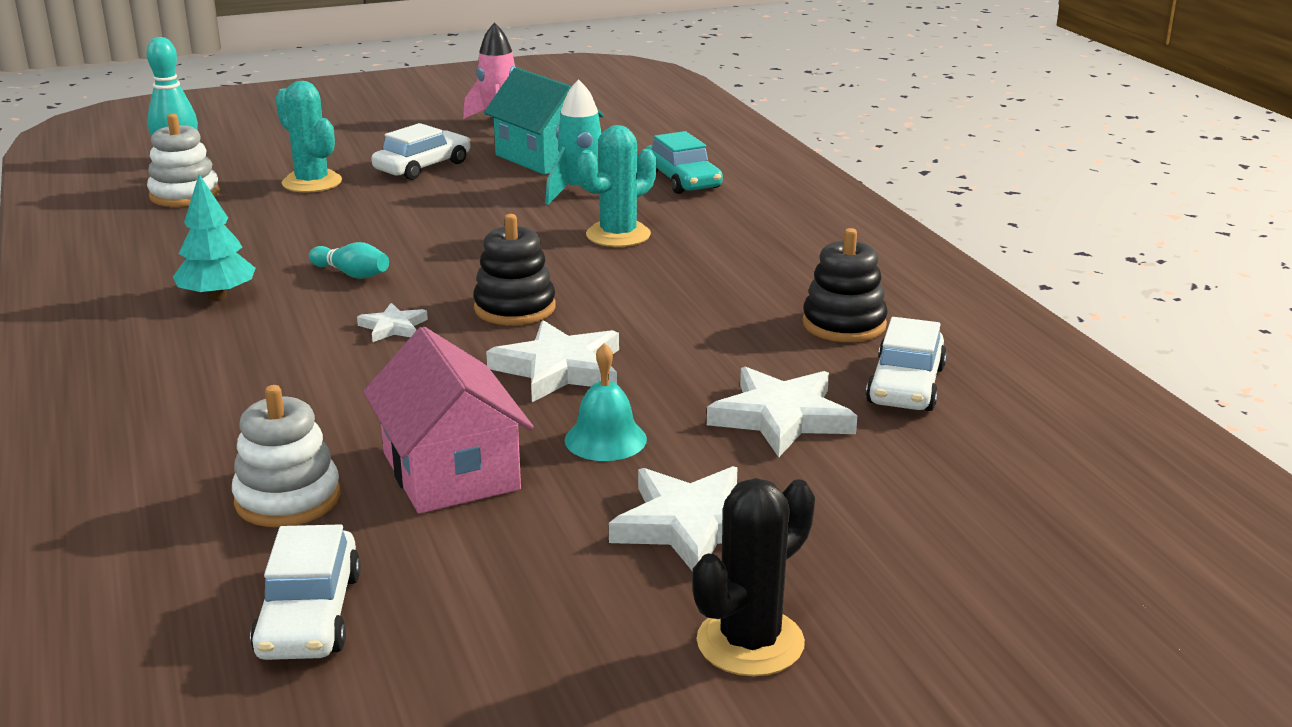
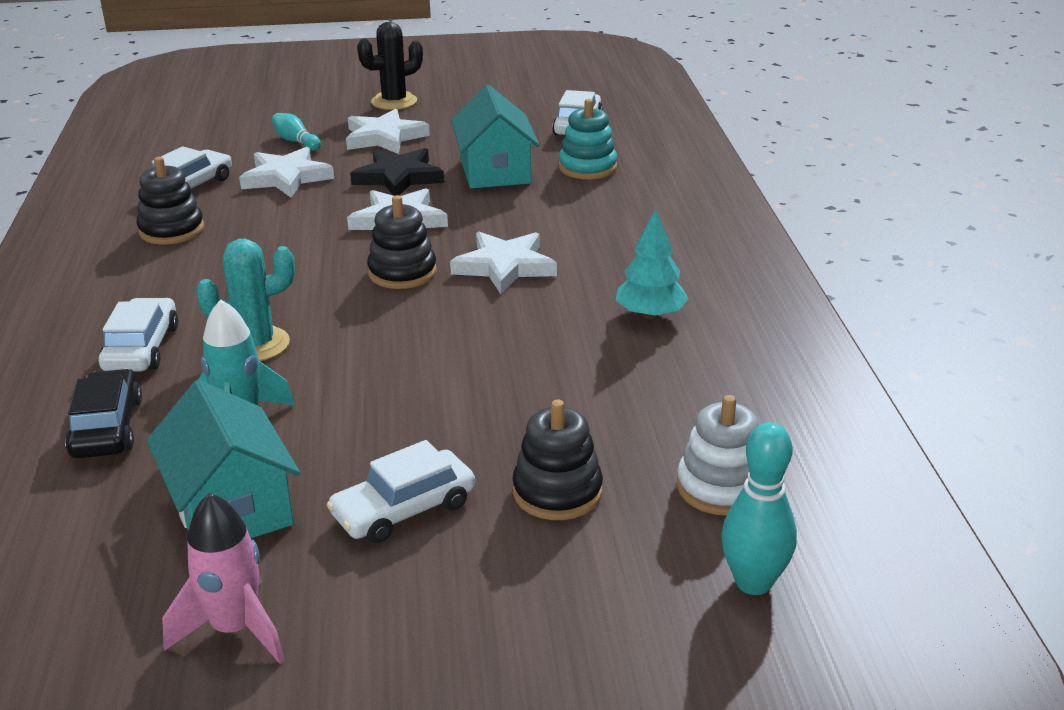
camera: 165 degrees left, 5 degrees up
white stacking toy [232,385,341,527] -> turquoise stacking toy [559,99,617,179]
turquoise cactus [275,81,342,193] -> black stacking toy [512,400,603,520]
turquoise bowling pin [309,242,389,279] -> turquoise bowling pin moved to [272,113,321,151]
white star [357,303,428,342] -> white star [450,232,557,294], size x1.87
pink house [363,326,534,514] -> turquoise house [451,85,539,188]
turquoise bell [565,343,647,461] -> black star [350,148,444,196]
turquoise car [646,131,723,194] -> black car [65,369,142,458]
none -> white car [99,298,178,371]

